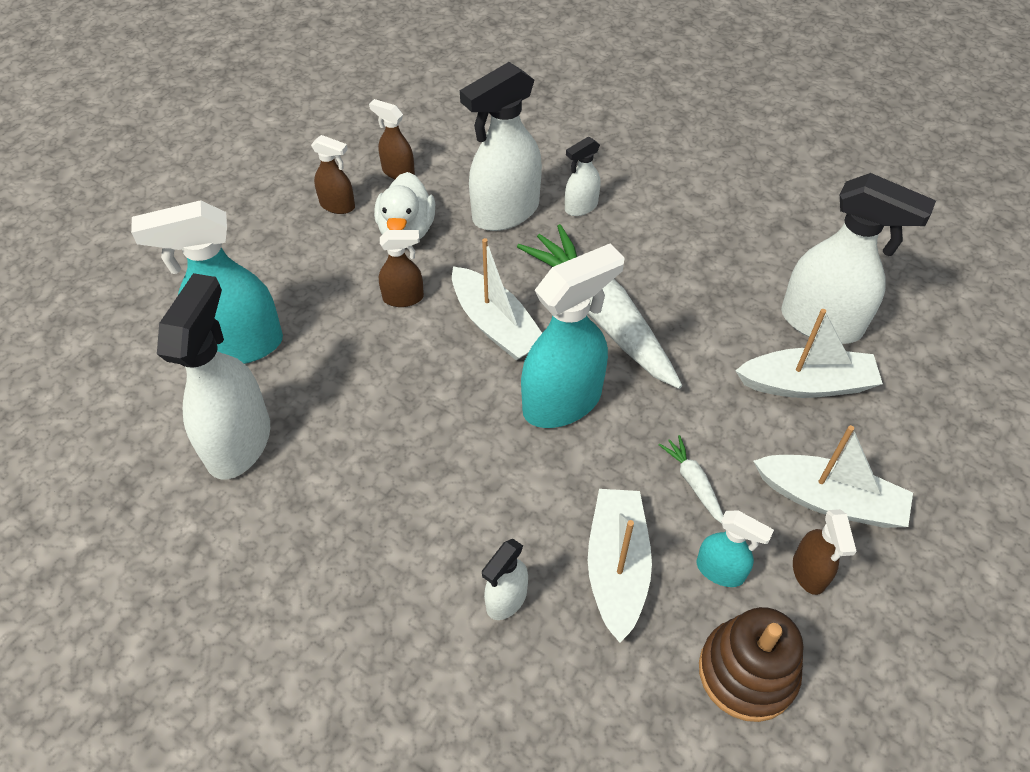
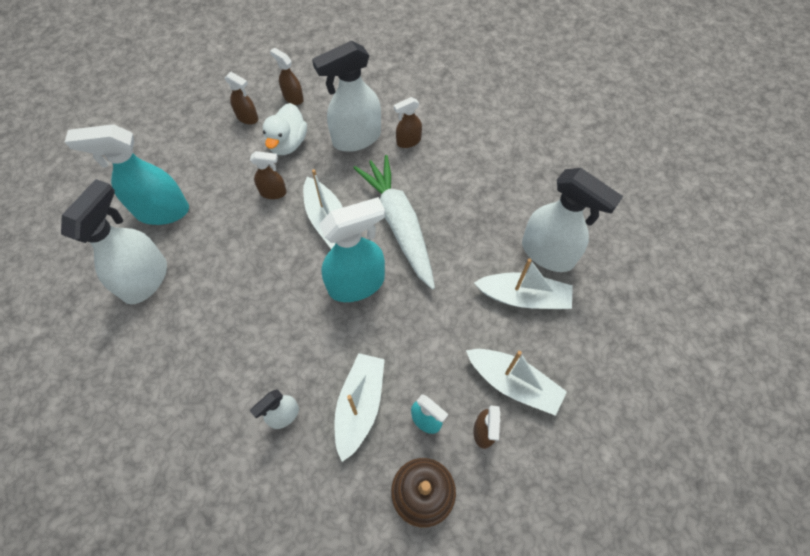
camera: 10 degrees right, 10 degrees up
white spray bottle [565,136,601,216] -> brown spray bottle [394,97,422,148]
white carrot [659,435,723,524] -> none

